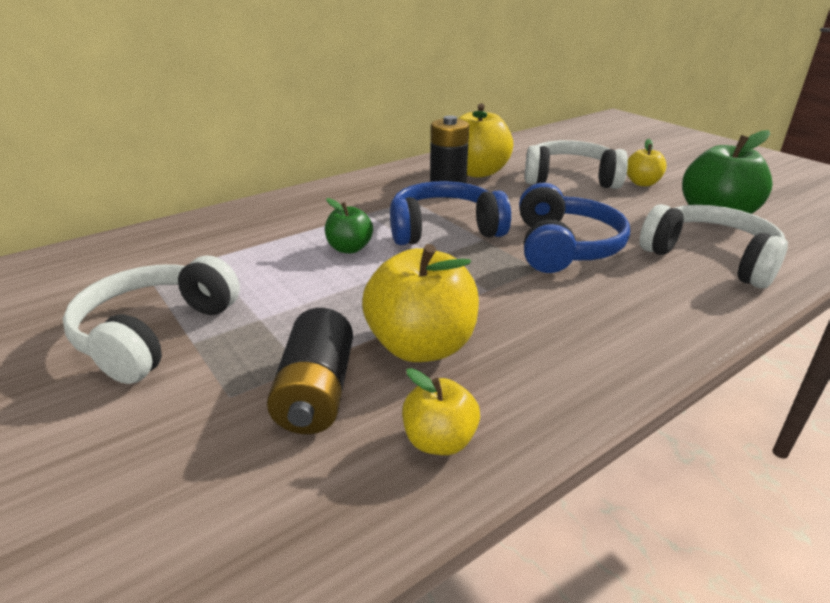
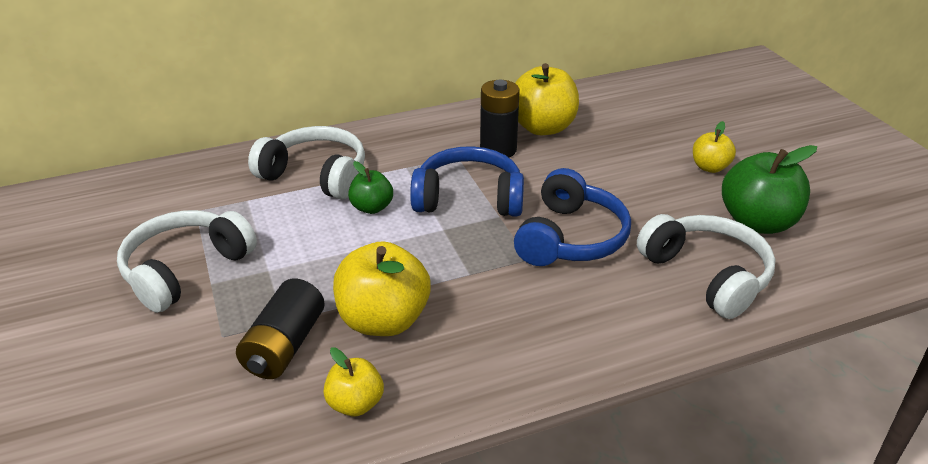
camera: 15 degrees right, 5 degrees up
white headphones [525,140,628,189] -> white headphones moved to [248,126,365,199]

